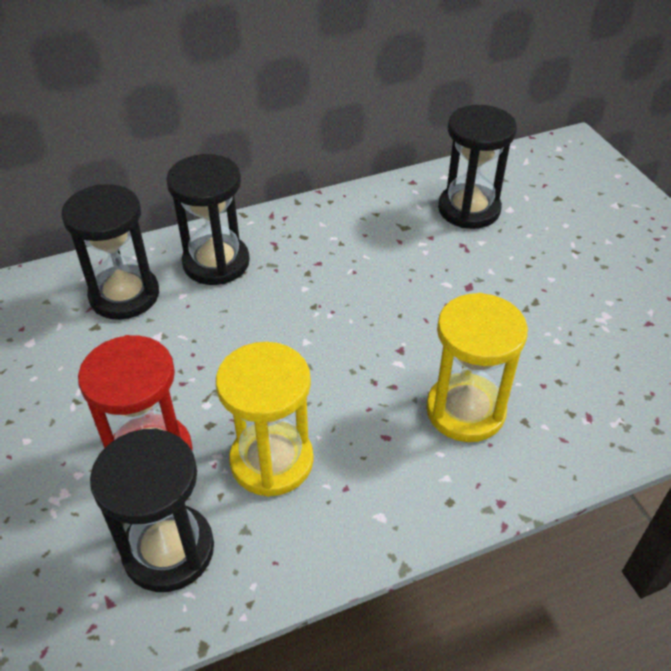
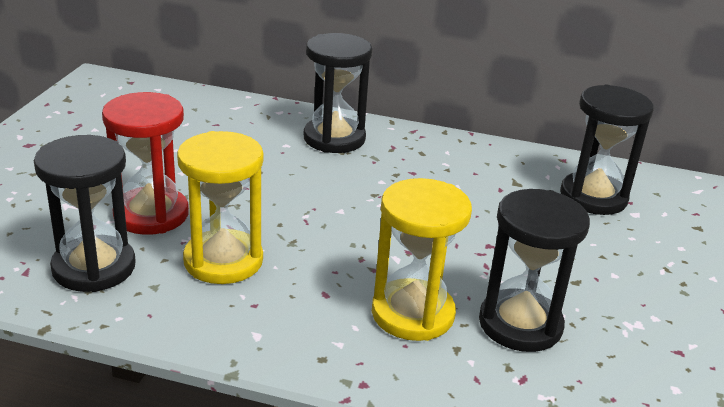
camera: 35 degrees right, 15 degrees down
black hourglass [61,184,159,320] -> black hourglass moved to [479,189,590,352]

